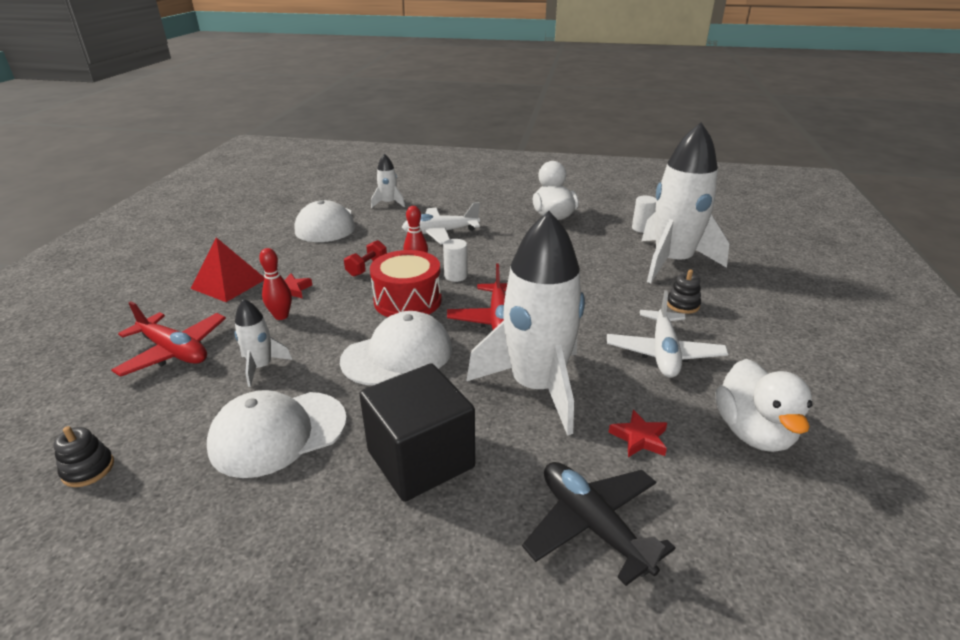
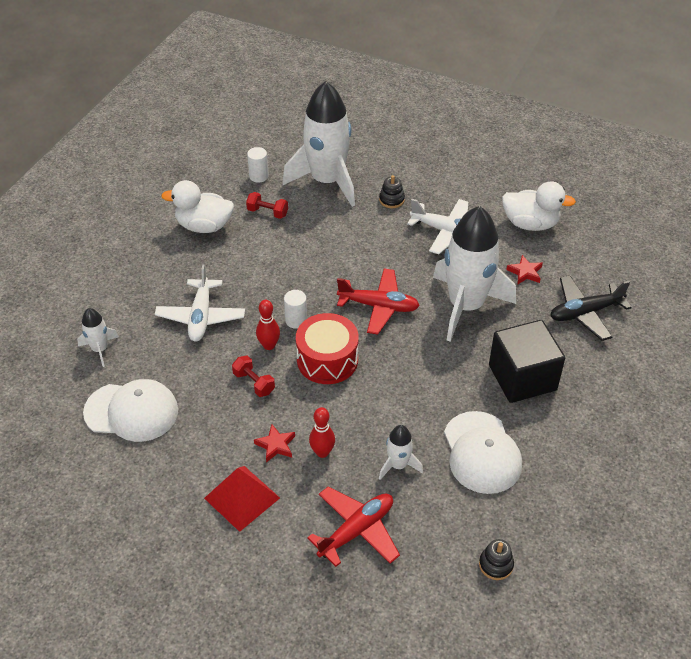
camera: 75 degrees left, 15 degrees up
white cap [340,311,452,386] -> none
none -> red dumbbell [246,192,288,219]

